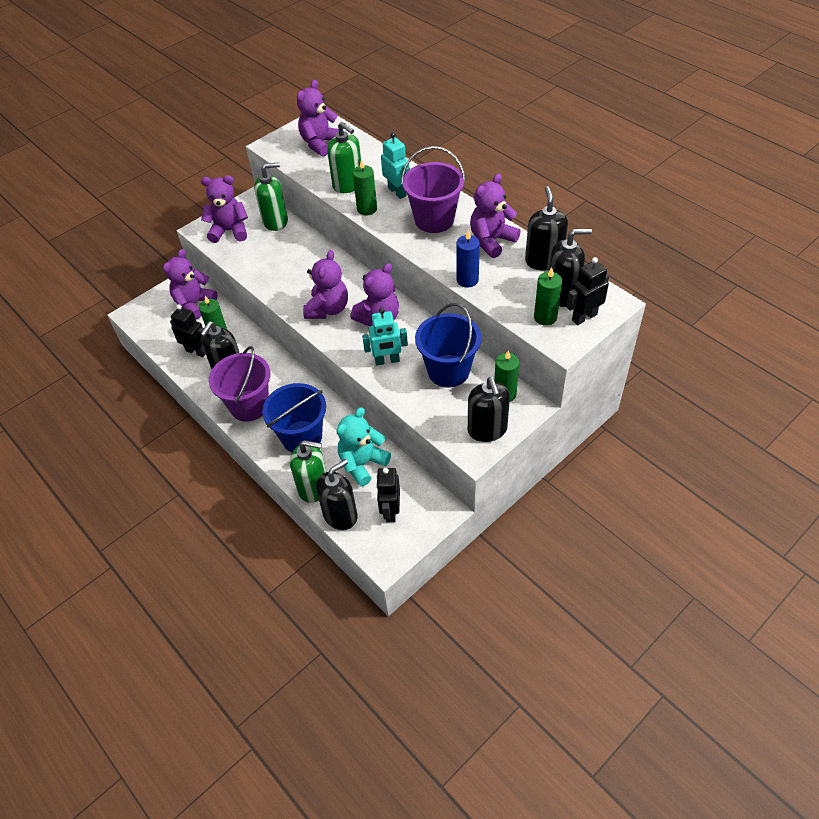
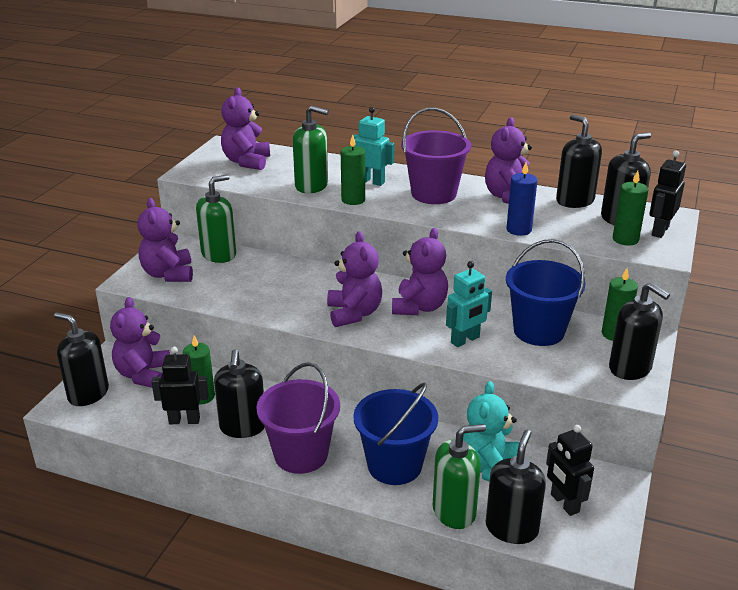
camera: 30 degrees left, 20 degrees down
purple teddy bear [201,175,248,243] -> purple teddy bear turned 75 degrees counterclockwise [137,198,193,282]
none -> black soap dispenser [54,312,109,406]

